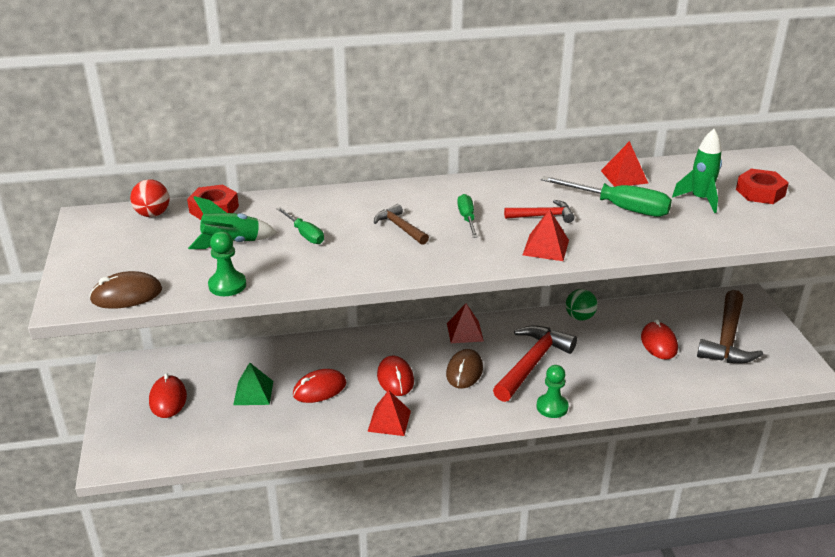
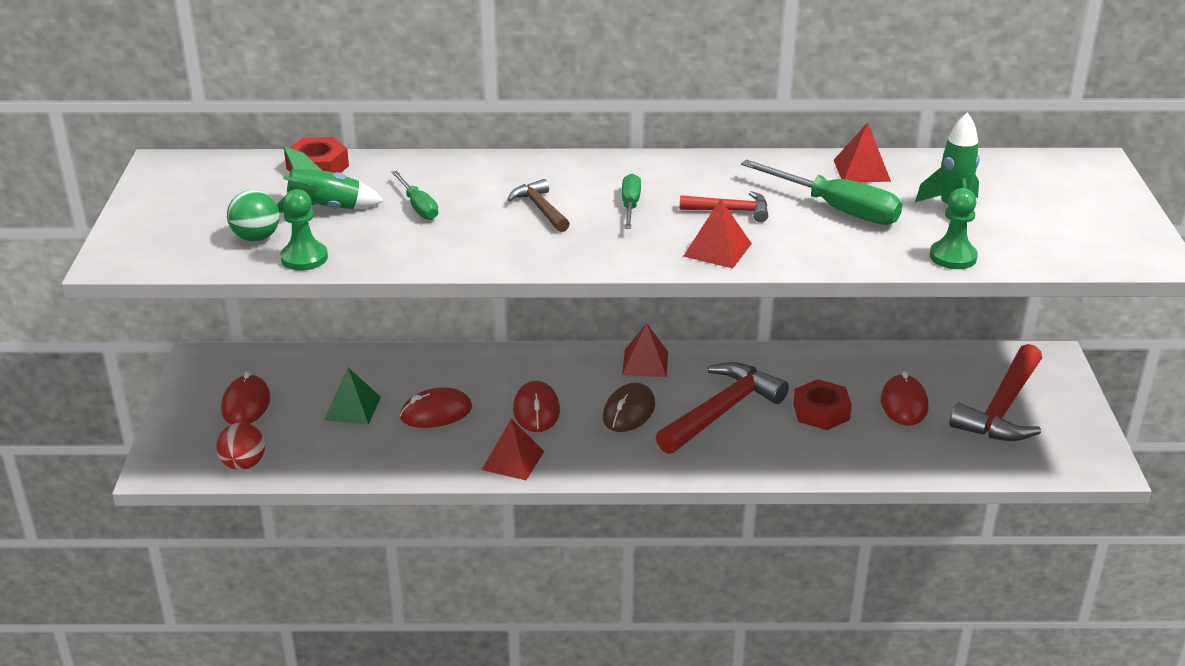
camera: 10 degrees right, 0 degrees up
brown mouse [89,271,162,309] -> none
red ball [130,179,169,217] -> red ball moved to [217,422,265,470]
green pawn [536,365,569,418] -> green pawn moved to [930,188,978,269]
green ball [565,289,598,321] -> green ball moved to [227,190,280,242]
brown hammer [697,290,763,363] -> red hammer [949,344,1042,441]
red nut [736,169,789,204] -> red nut moved to [793,379,852,430]

